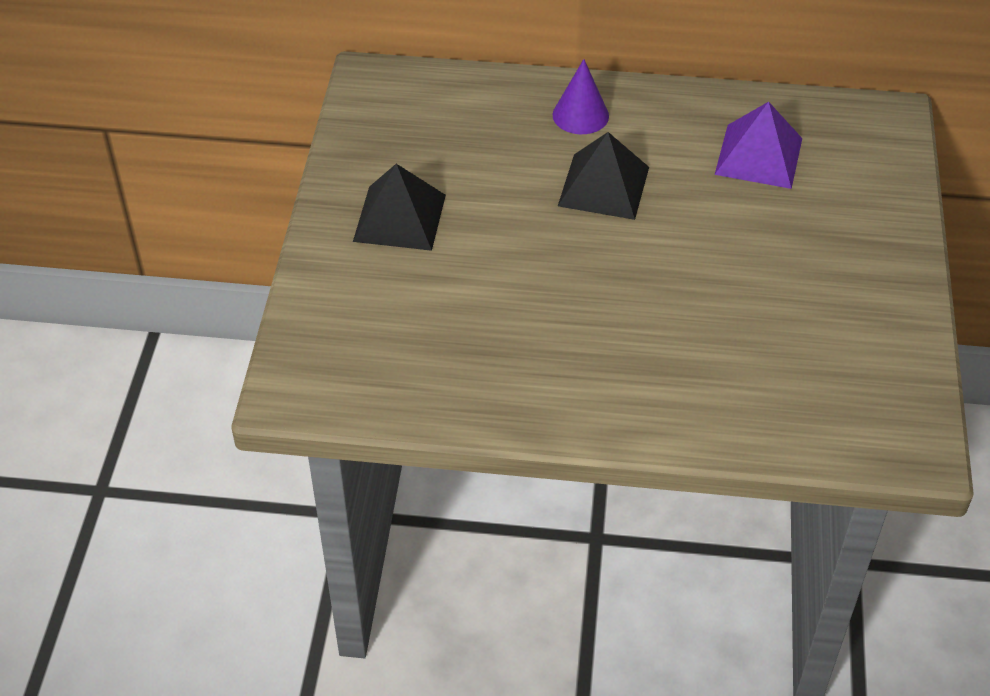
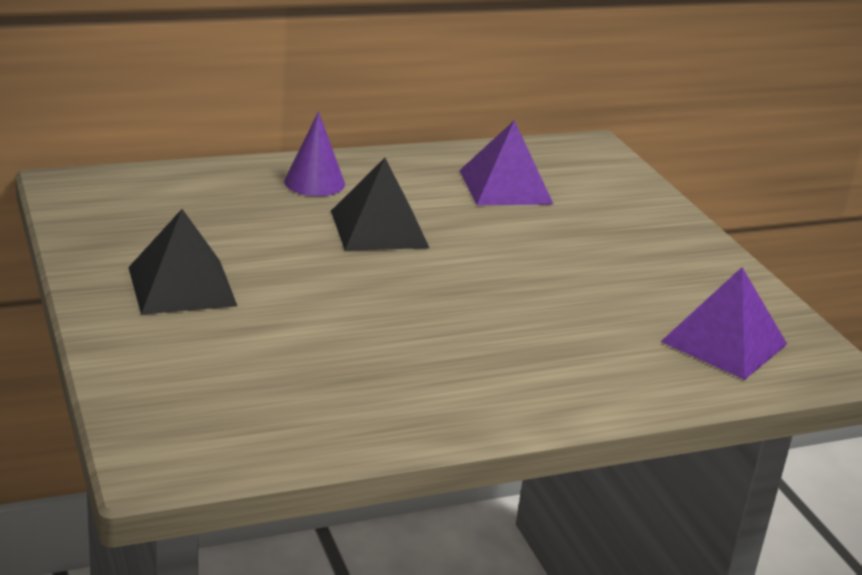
camera: 30 degrees left, 20 degrees down
none -> purple pyramid [661,267,787,380]

